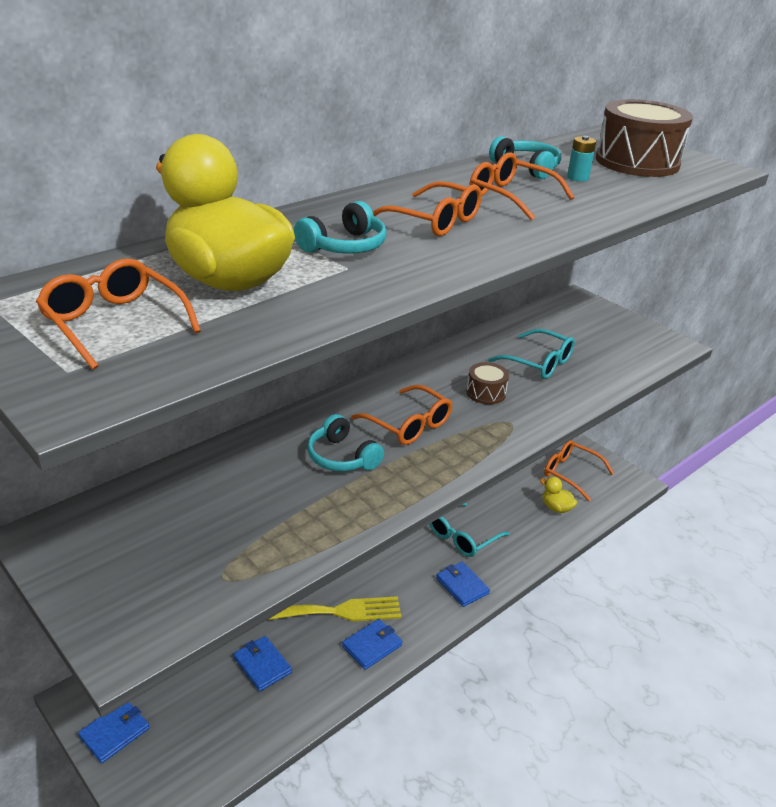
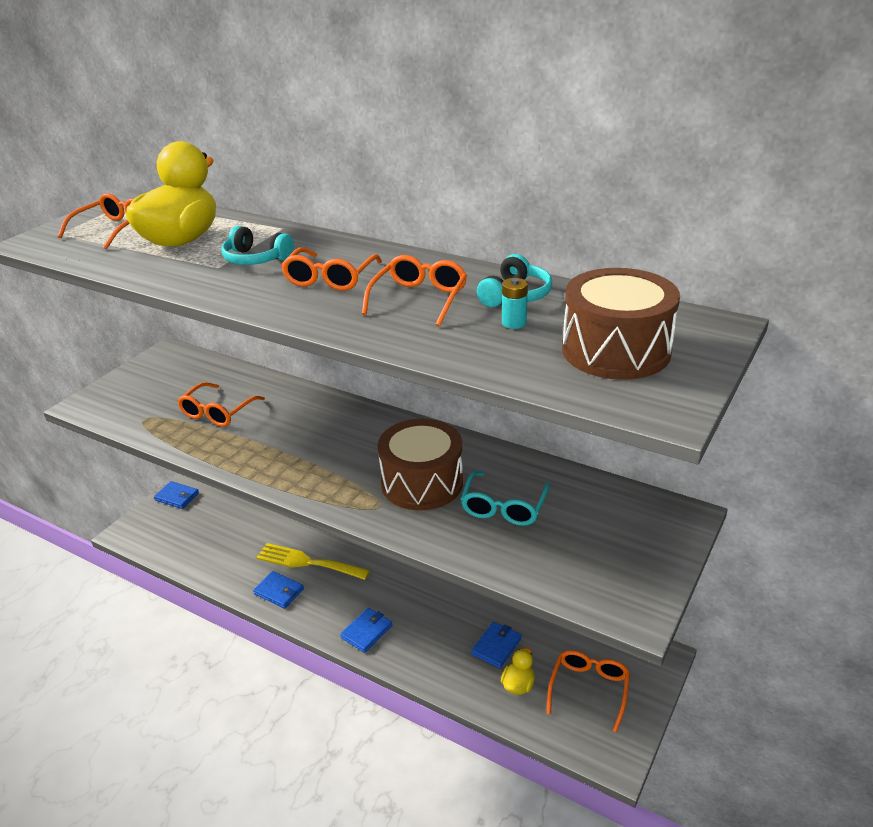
camera: 75 degrees right, 0 degrees up
blue wallet [233,636,292,691] -> blue wallet moved to [471,622,522,668]
yellow fork [268,596,401,622] -> yellow fork turned 135 degrees clockwise [256,543,370,580]
turquoise headphones [307,414,384,471] -> none
orange glasses [351,385,452,445] -> orange glasses moved to [178,382,265,427]
turquoise glasses [429,503,510,557] -> none
brown drum [466,362,509,404] -> brown drum [378,419,463,510], size x2.07

